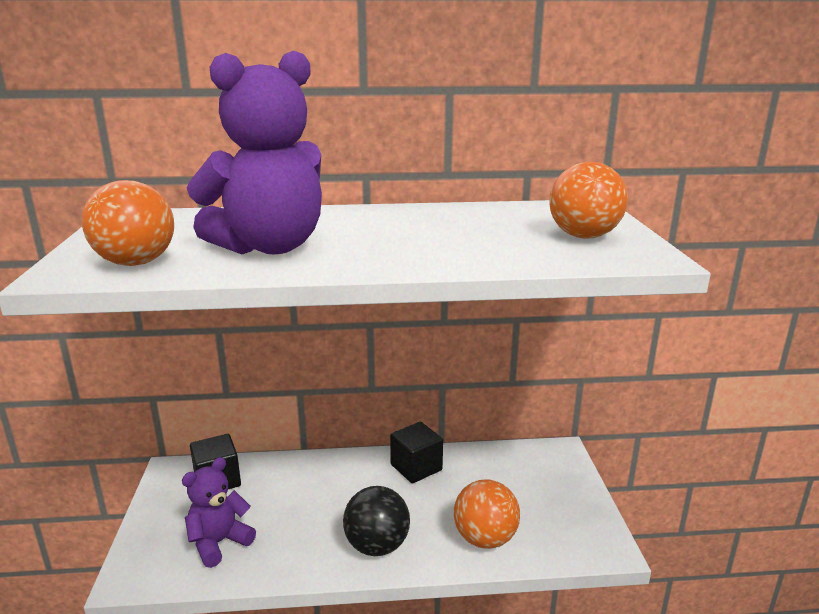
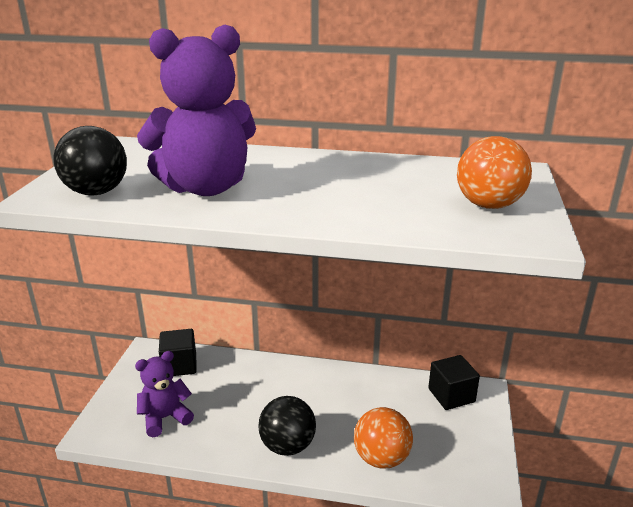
camera: 15 degrees right, 5 degrees up
orange ball [82,180,174,266] -> black ball [53,126,127,196]
black cube [390,422,443,483] -> black cube moved to [428,355,480,410]

